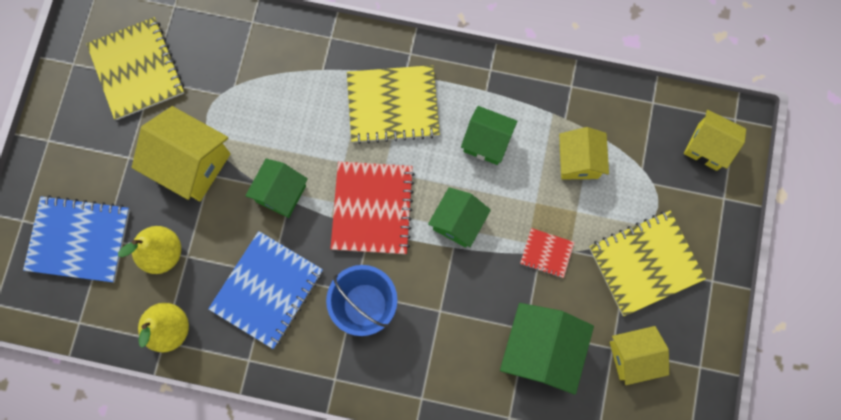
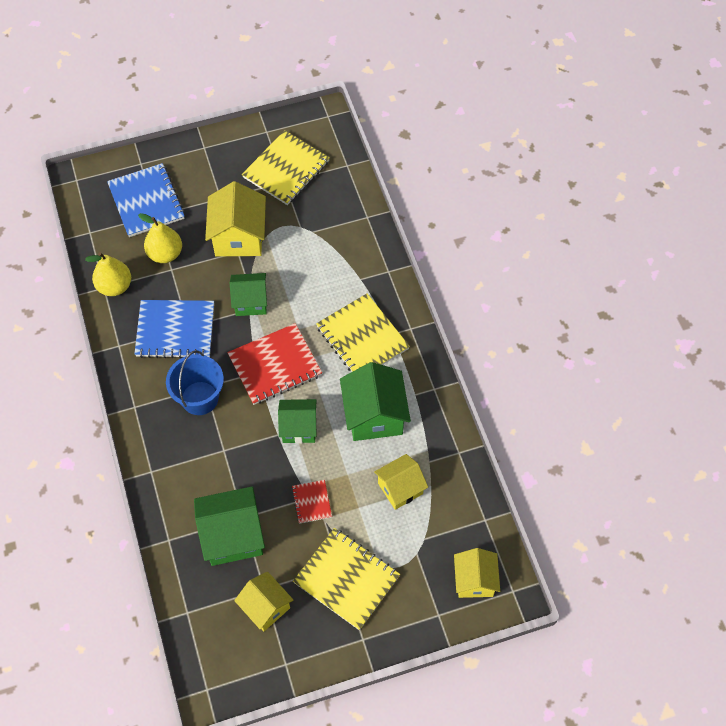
camera: 60 degrees right, 15 degrees down
green house [461,106,517,165] -> green house [340,362,411,441], size x1.54

